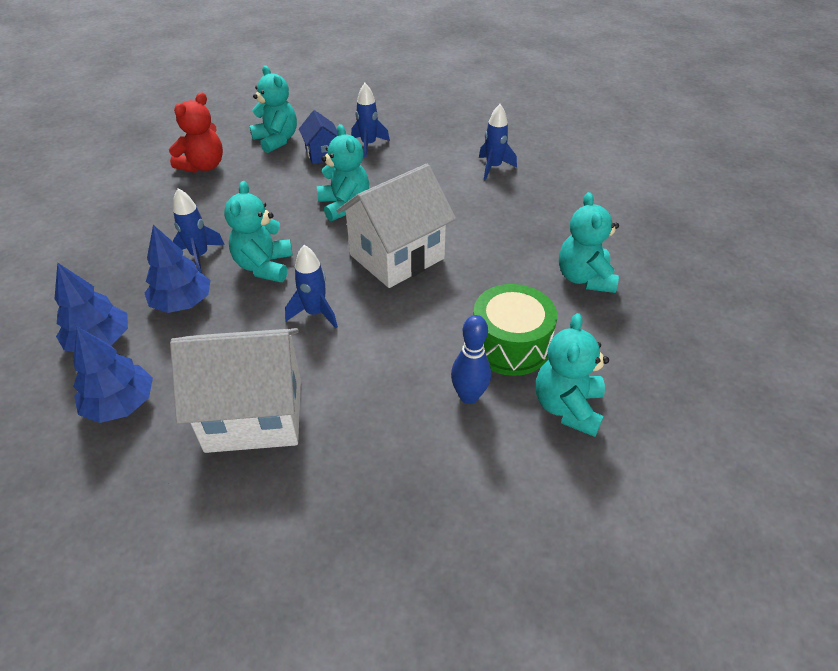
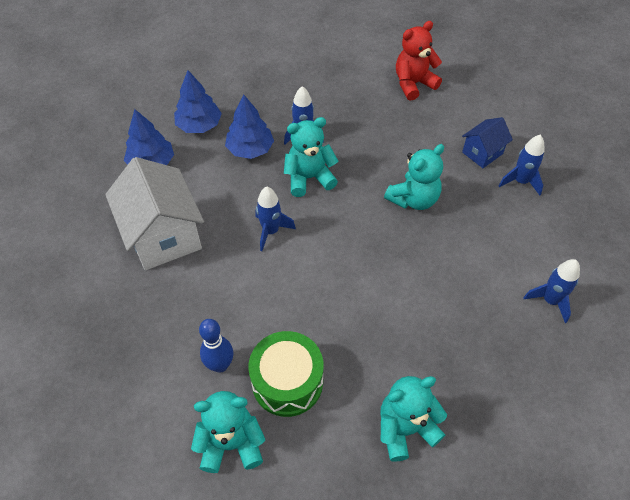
camera: 70 degrees right, 10 degrees up
red teddy bear [169,92,223,173] -> red teddy bear turned 135 degrees clockwise [396,21,442,101]
turquoise teddy bear [250,65,297,153] -> none
white house [337,164,456,288] -> none

